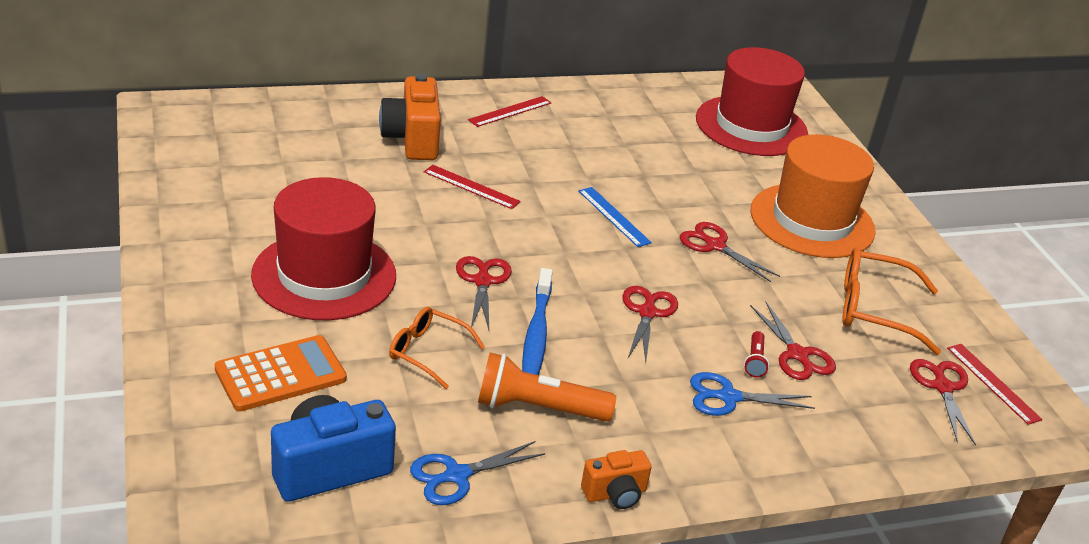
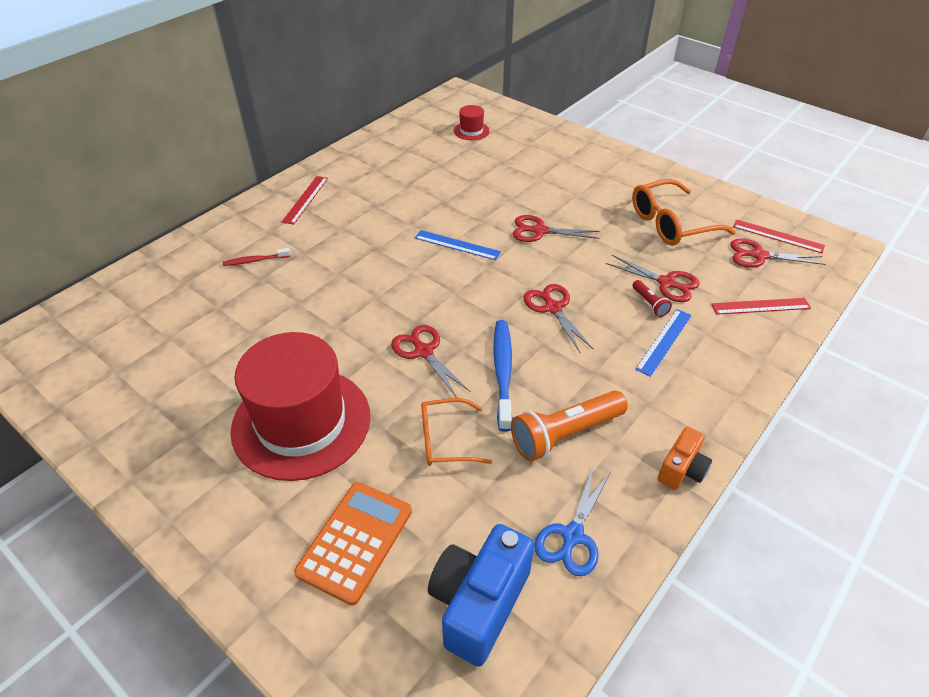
camera: 30 degrees left, 10 degrees up
orange camera [379,74,441,160] -> red toothbrush [223,248,290,266]
red ruler [424,165,521,209] -> red ruler moved to [711,298,811,315]
blue toothbrush [522,268,553,375] -> blue toothbrush turned 150 degrees counterclockwise [493,320,513,432]
blue scissors [690,372,815,416] -> blue ruler [635,309,691,377]
red hat [696,47,808,156] -> red hat [454,105,490,140], size x0.41
orange hat [751,134,876,258] -> none
red scissors [910,359,976,446] -> red scissors turned 45 degrees counterclockwise [730,238,826,268]

